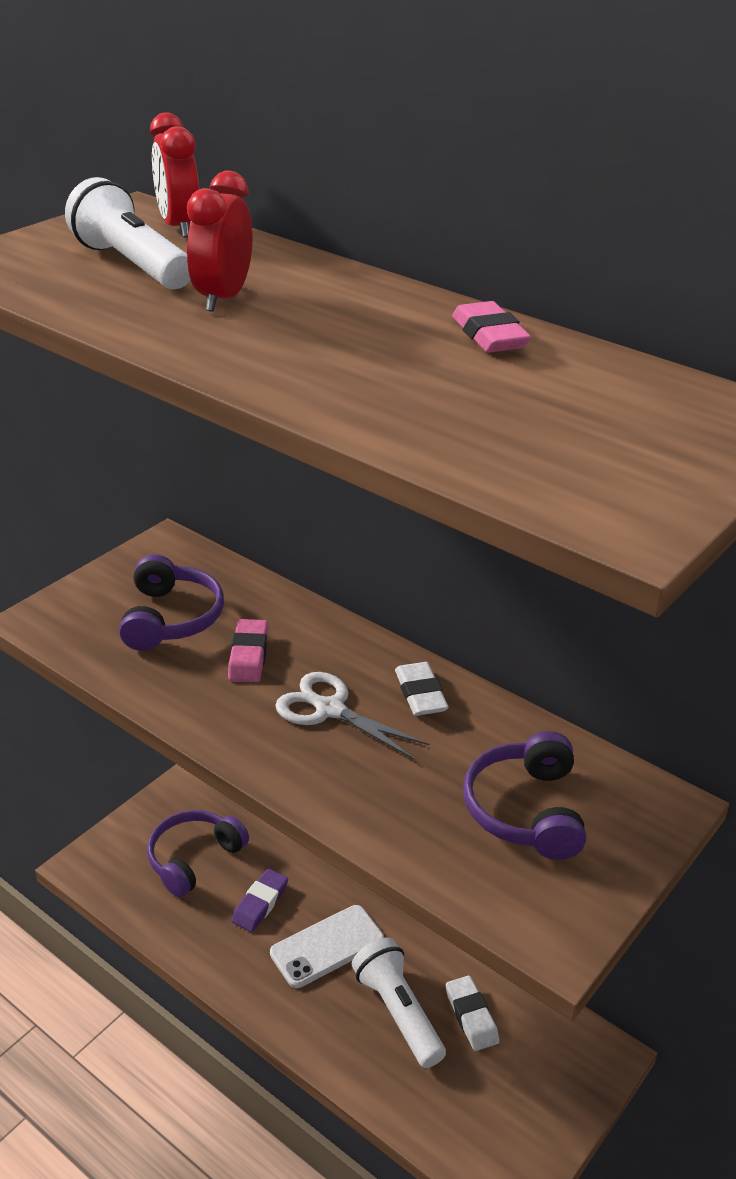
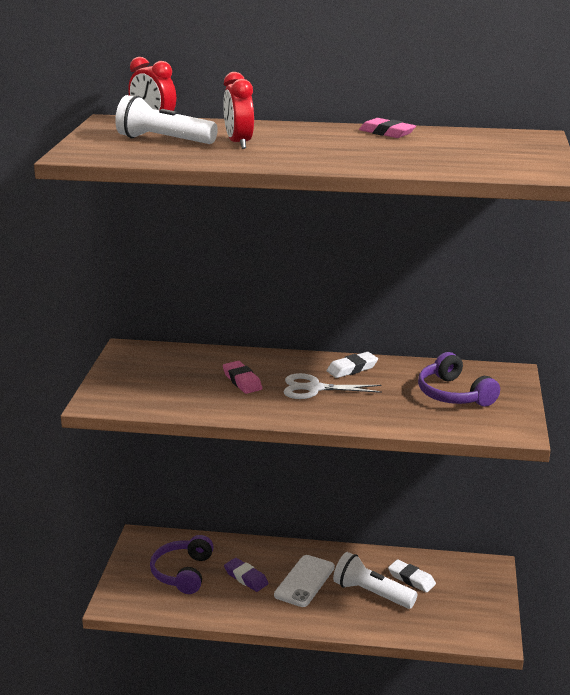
camera: 30 degrees left, 10 degrees down
purple headphones [119,554,224,651] -> none
purple eraser [231,869,288,932] -> purple eraser turned 45 degrees counterclockwise [224,558,269,592]
white eraser [395,662,449,716] -> white eraser turned 75 degrees counterclockwise [327,352,378,378]

